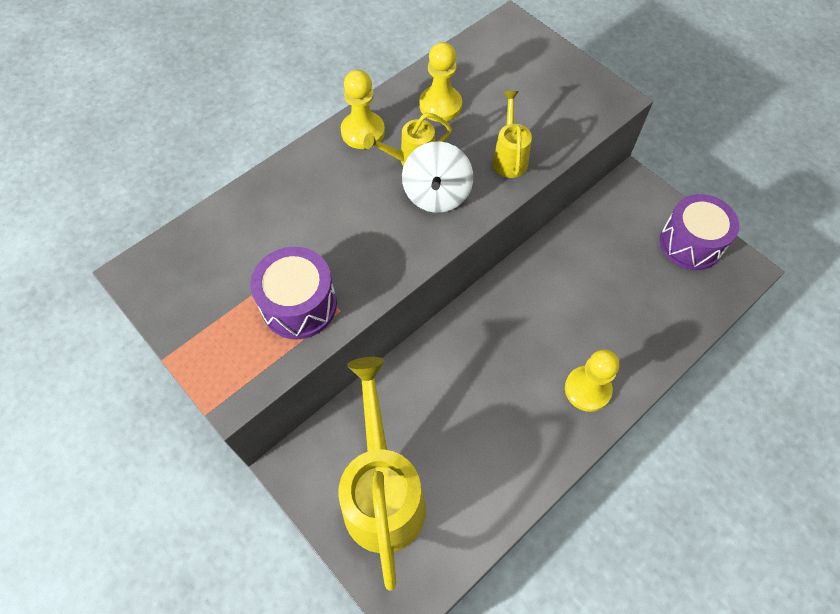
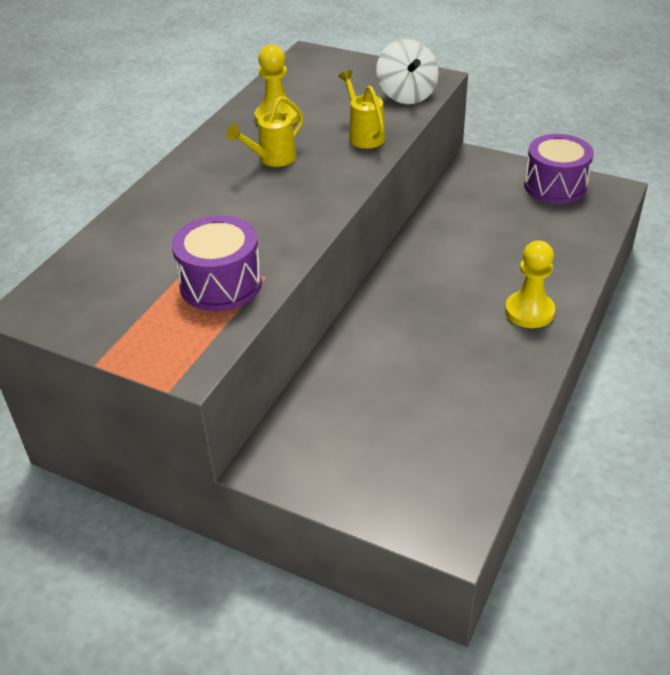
camera: 20 degrees left, 20 degrees down
yellow watering can [338,357,426,591] -> none
yellow pawn [341,70,385,149] -> none
white spinning top [402,141,473,213] -> white spinning top moved to [376,39,439,104]

